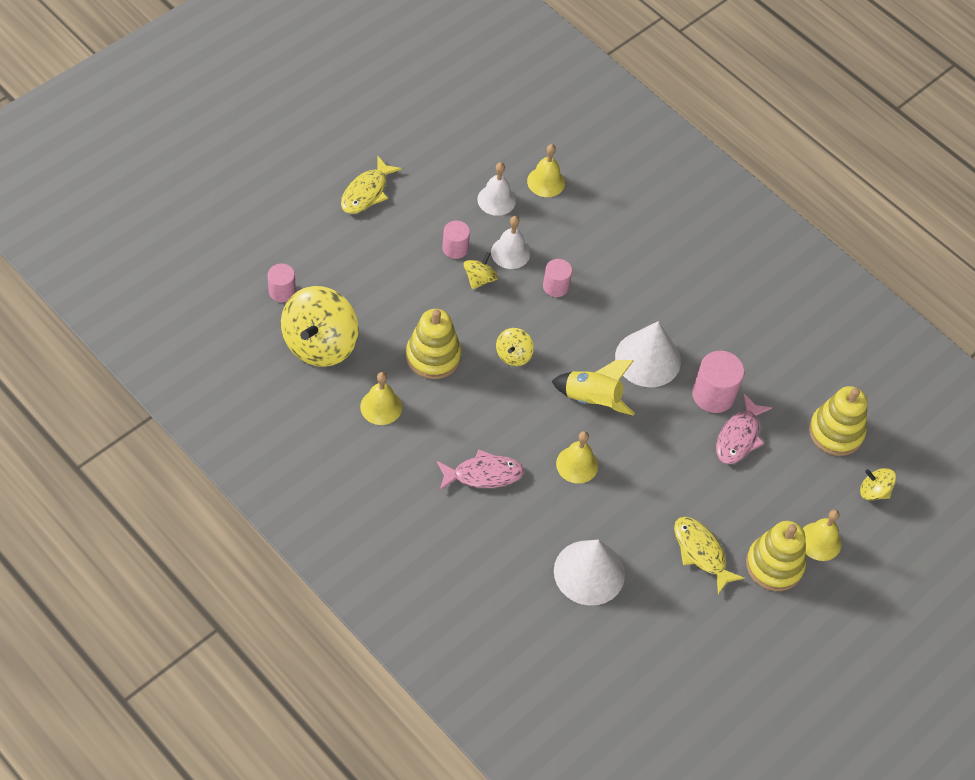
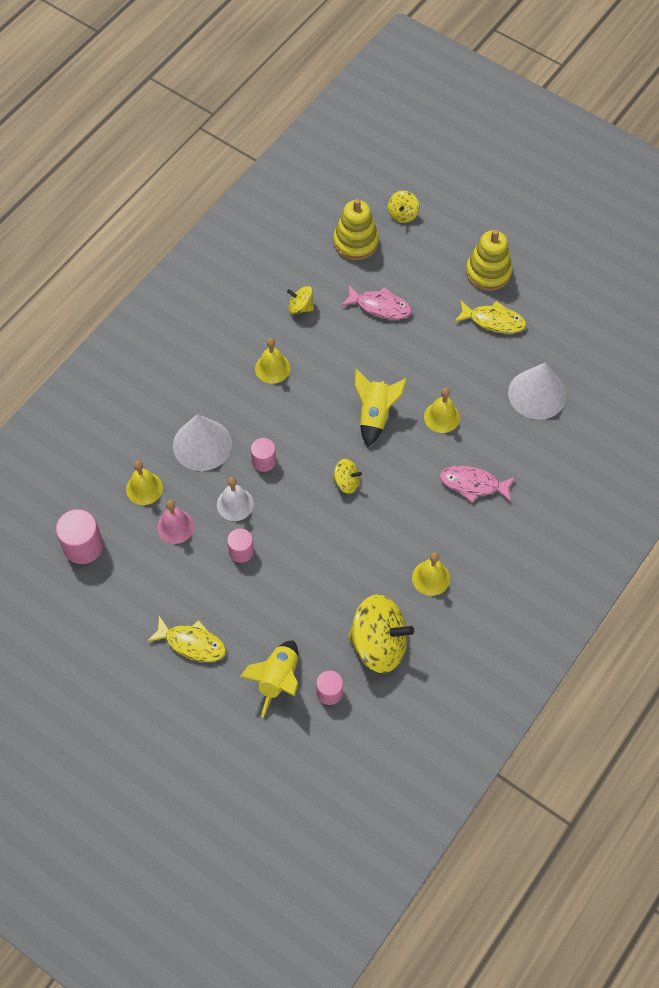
camera: 95 degrees left, 5 degrees up
yellow stacking toy [406,309,461,379] -> none
pink fish [437,449,524,490] -> pink fish turned 60 degrees counterclockwise [440,465,515,503]
yellow spinning top [463,252,498,289] -> yellow spinning top moved to [287,286,314,314]
white bell [477,162,516,216] -> pink bell [157,500,195,544]
white cone [615,321,681,388] -> white cone moved to [173,414,232,471]
yellow fish [674,517,745,594] -> yellow fish turned 120 degrees counterclockwise [455,300,526,333]
pink cylinder [692,351,744,413] -> pink cylinder moved to [56,509,103,564]
yellow bell [803,510,842,561] -> yellow bell moved to [255,338,290,384]
none -> yellow rocket [240,640,298,717]

